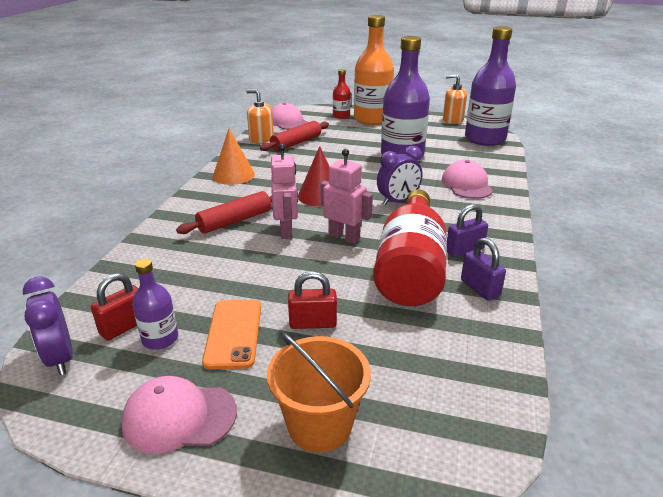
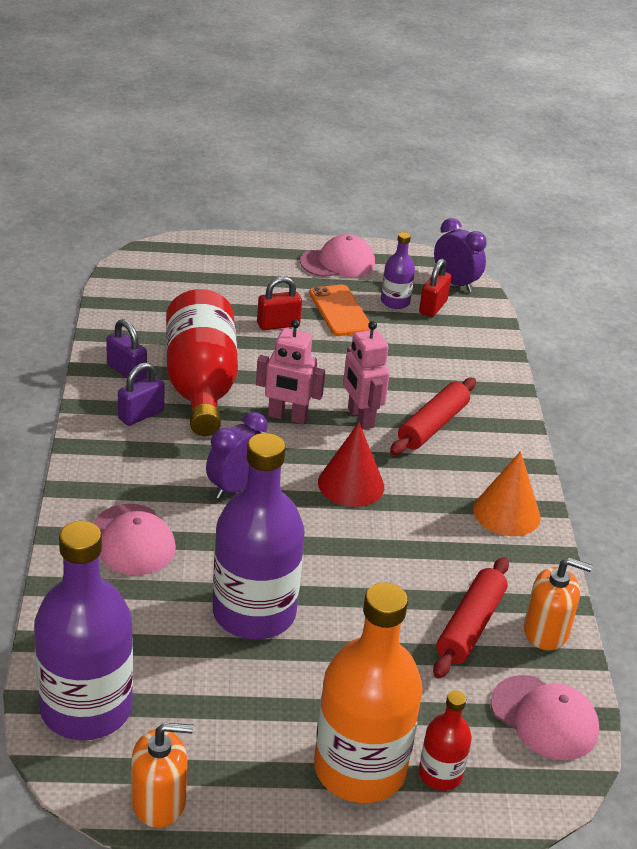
camera: 160 degrees right, 5 degrees up
orange bucket [267,332,371,453] -> none

